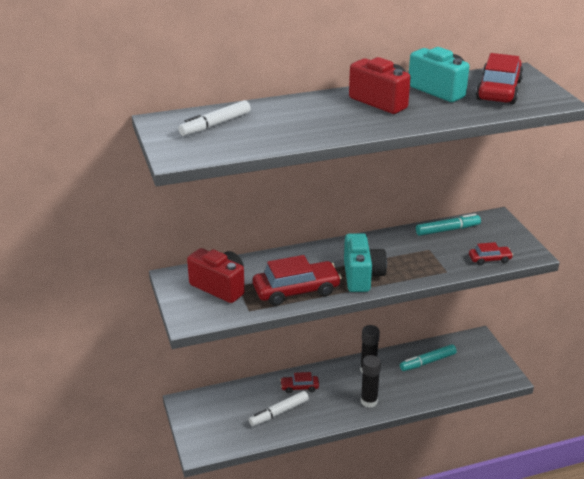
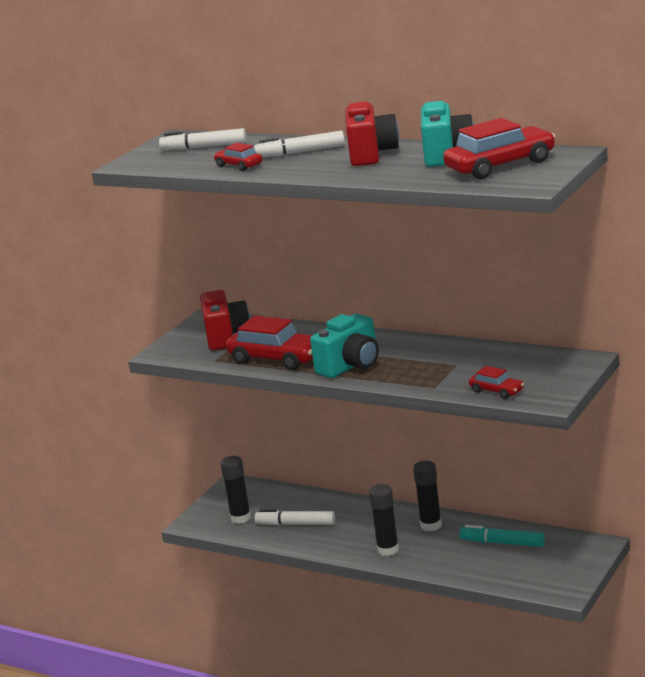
camera: 50 degrees right, 10 degrees down
red car [280,372,319,393] -> red car moved to [214,143,262,171]
turquoise marker [416,213,481,236] -> none
none -> black glue stick [221,456,251,524]
none -> white marker [254,131,345,157]

